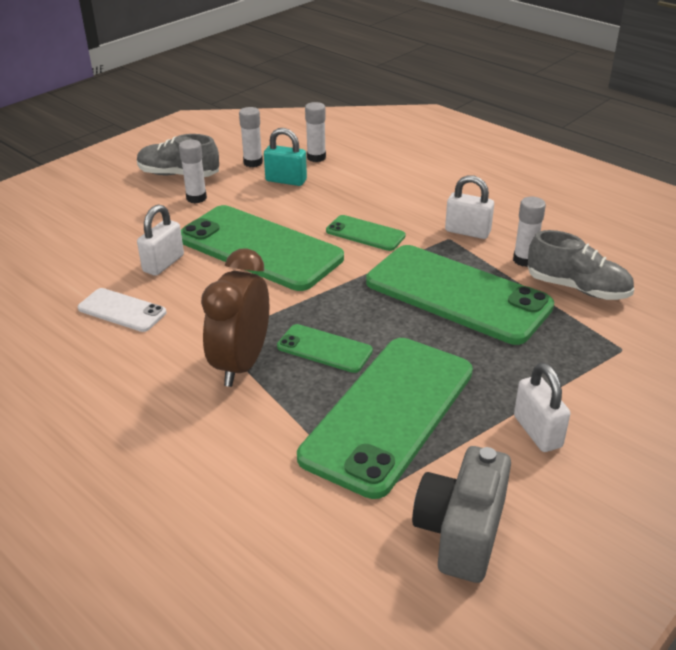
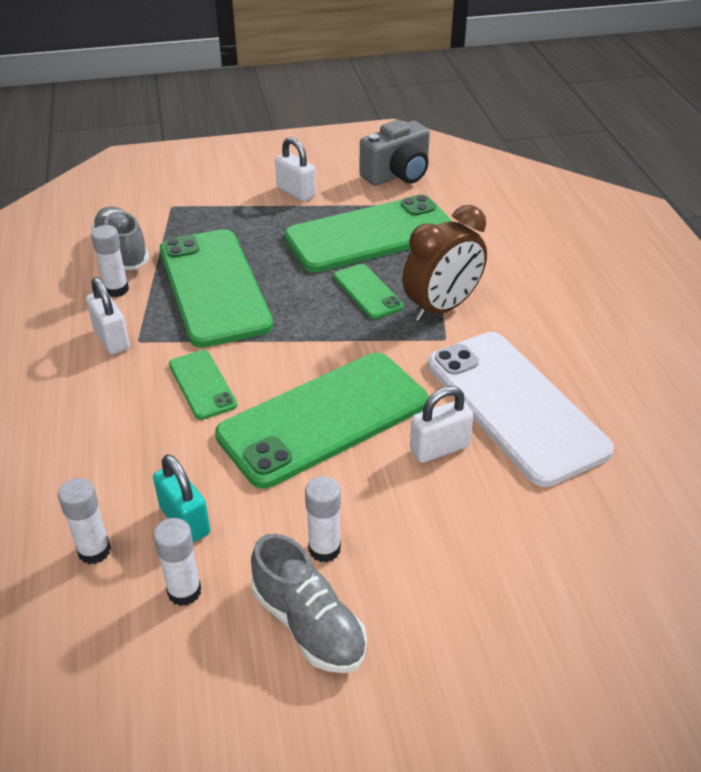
camera: 145 degrees left, 5 degrees up
white phone [78,288,166,332] -> white phone [428,332,614,487], size x2.12
green phone [181,205,344,291] -> green phone turned 75 degrees clockwise [215,353,429,489]
white padlock [514,363,570,452] -> white padlock turned 60 degrees counterclockwise [275,137,316,202]

